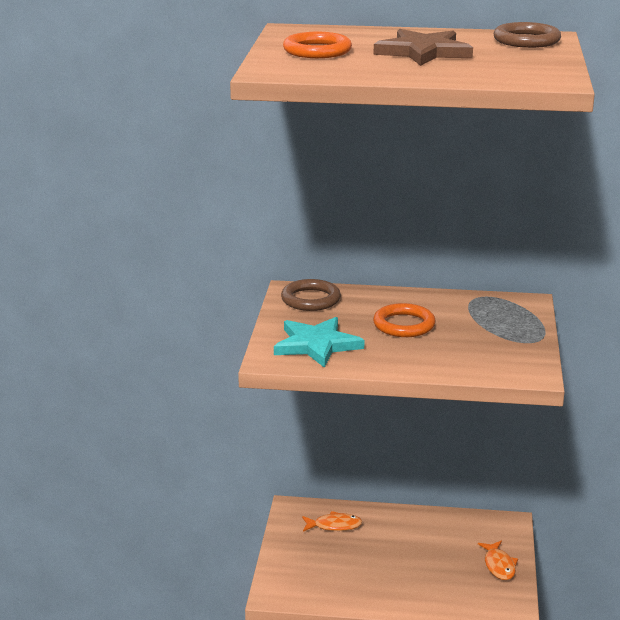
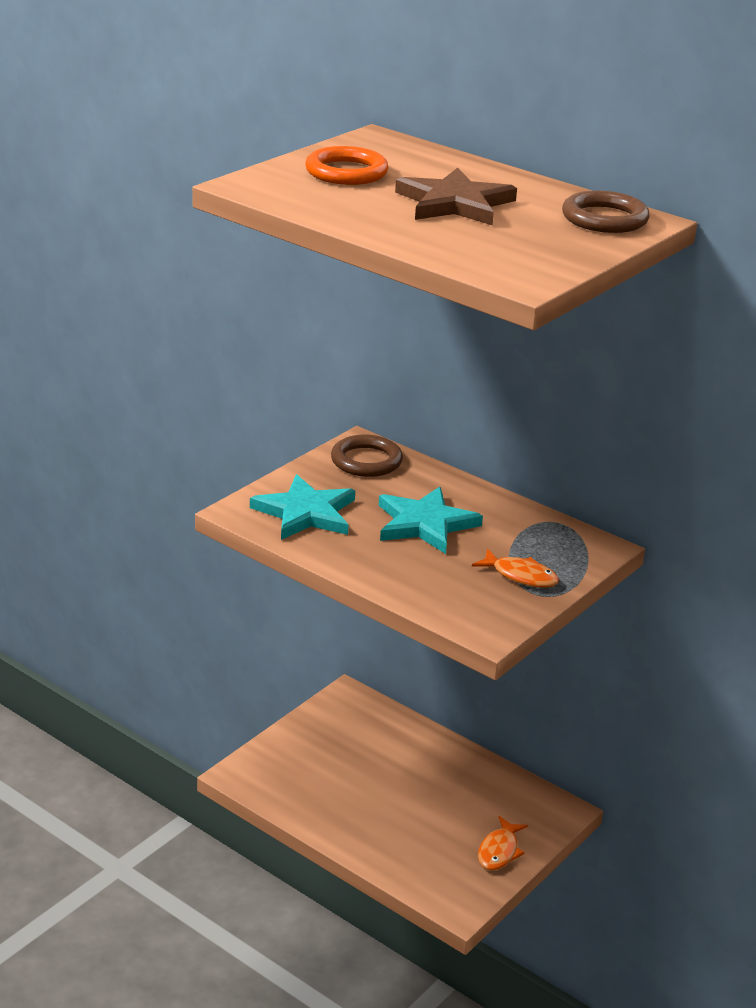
camera: 30 degrees right, 5 degrees up
orange fish [302,511,362,532] -> orange fish moved to [472,549,559,588]
orange ring [373,303,436,337] -> turquoise star [379,487,483,554]

